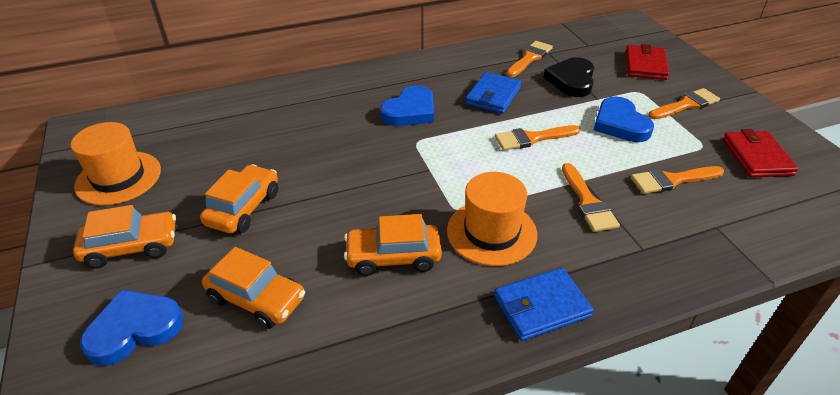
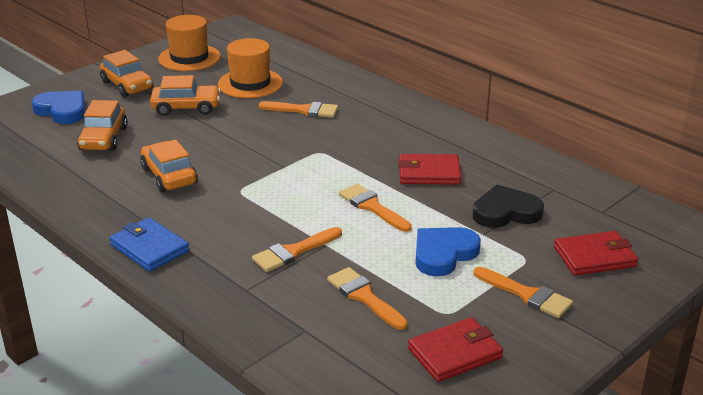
camera: 65 degrees right, 10 degrees down
blue heart [380,85,434,126] -> none
orange hat [447,172,537,266] -> orange hat moved to [218,38,283,98]
blue wallet [465,72,522,114] -> red wallet [398,154,461,185]
orange brush [506,41,553,77] -> orange brush moved to [259,101,338,118]

